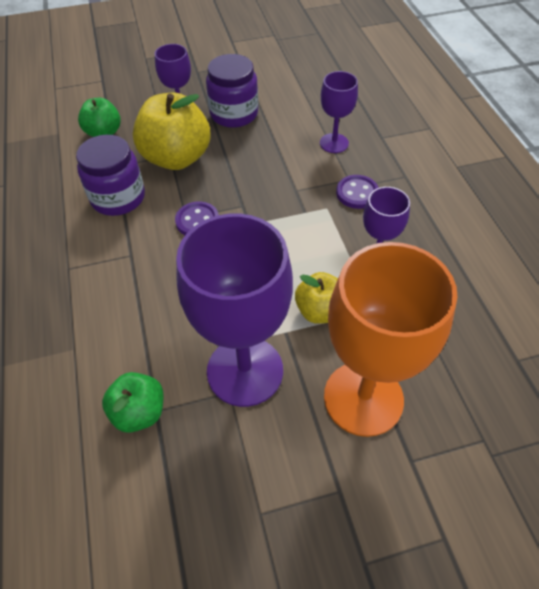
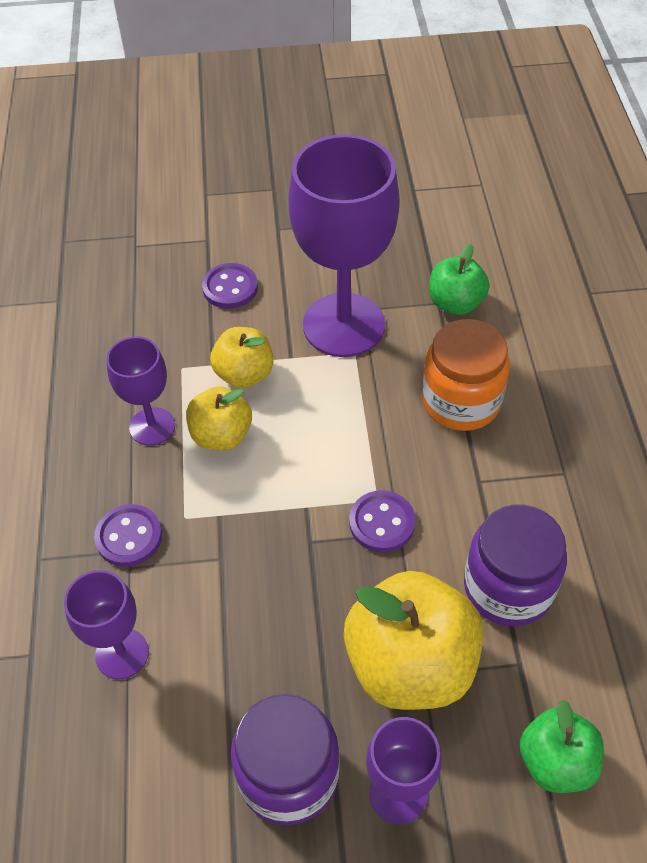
camera: 170 degrees left, 0 degrees up
orange goblet [324,242,458,437] -> purple button [202,263,258,309]
none -> yellow apple [186,386,252,450]
none -> orange jar [422,319,510,431]

